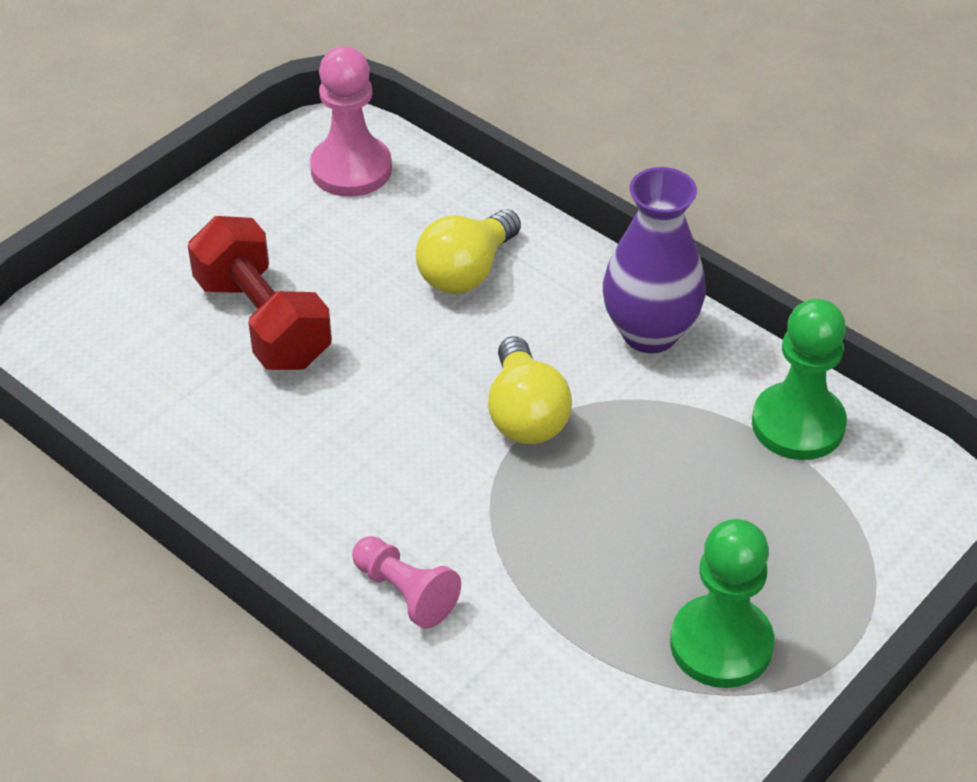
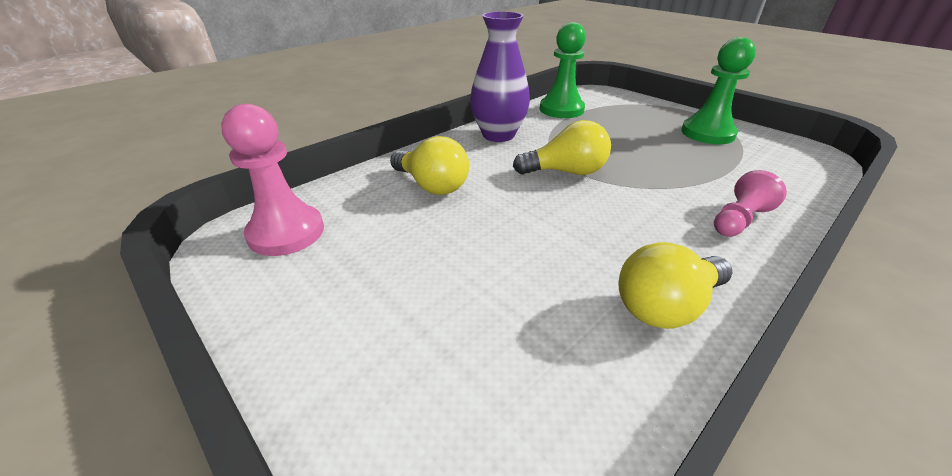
camera: 85 degrees left, 10 degrees down
red dumbbell [188,216,332,370] -> none
none -> yellow light bulb [618,242,732,329]

